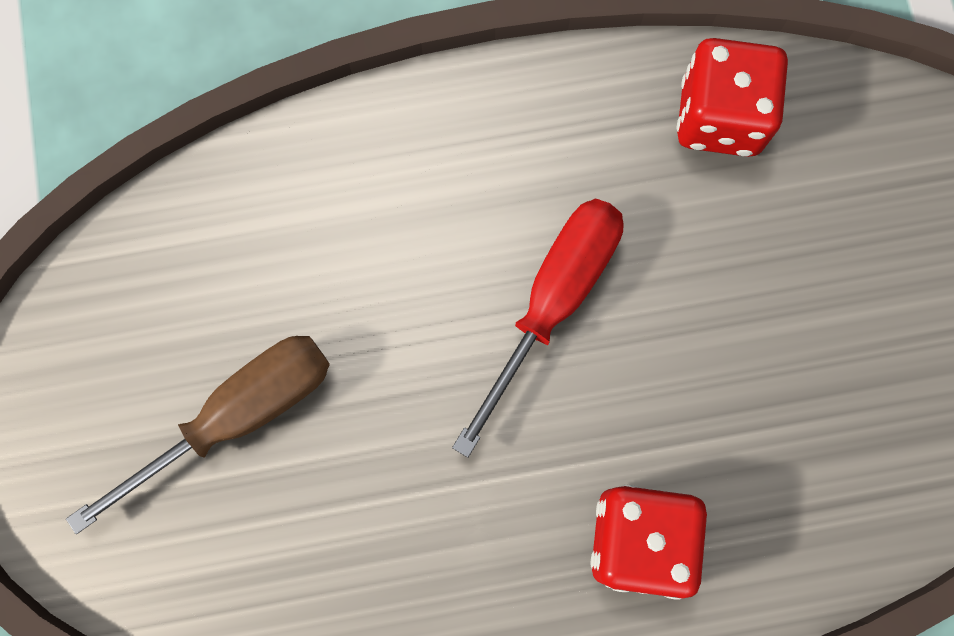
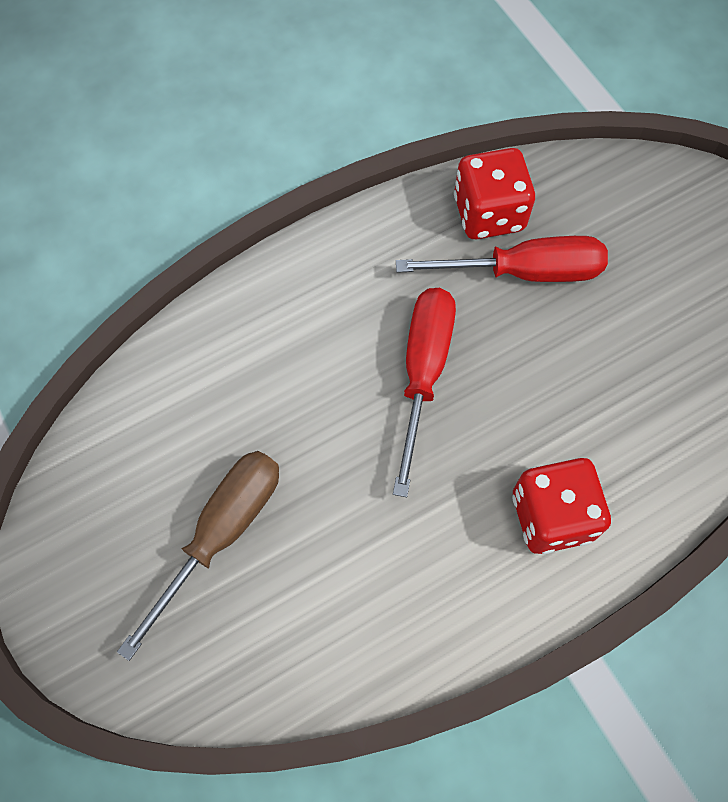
camera: 20 degrees left, 10 degrees down
none -> red screwdriver [396,236,608,282]

